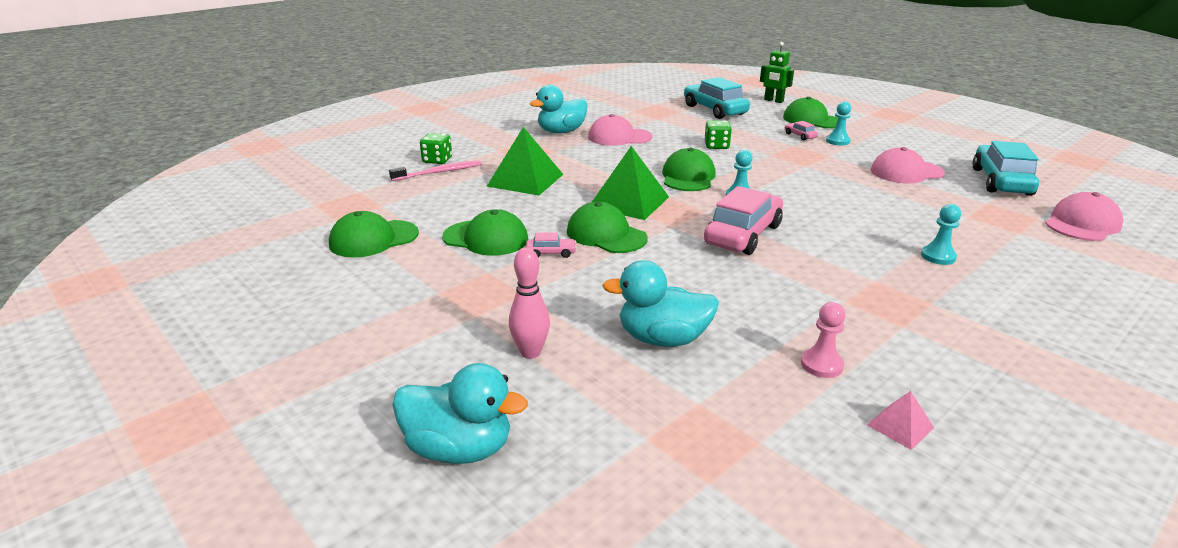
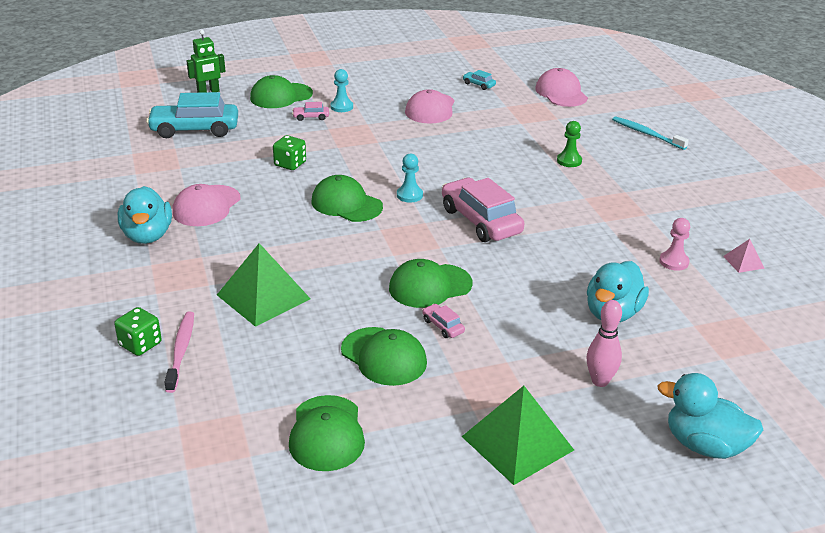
camera: 65 degrees left, 5 degrees up
turquoise duck [392,363,528,464] -> turquoise duck turned 105 degrees counterclockwise [657,373,763,459]
green cap [442,209,528,256] -> green cap turned 90 degrees clockwise [341,327,427,386]
pink car [526,232,577,258] -> pink car turned 60 degrees counterclockwise [423,304,465,338]
green pyramid [592,146,669,220] -> green pyramid moved to [461,386,574,485]
turquoise pawn [921,204,961,265] -> green pawn [557,121,582,167]
turquoise car [972,141,1039,196] -> turquoise car [463,70,496,90], size x0.43
none -> turquoise toothbrush [612,116,689,150]

